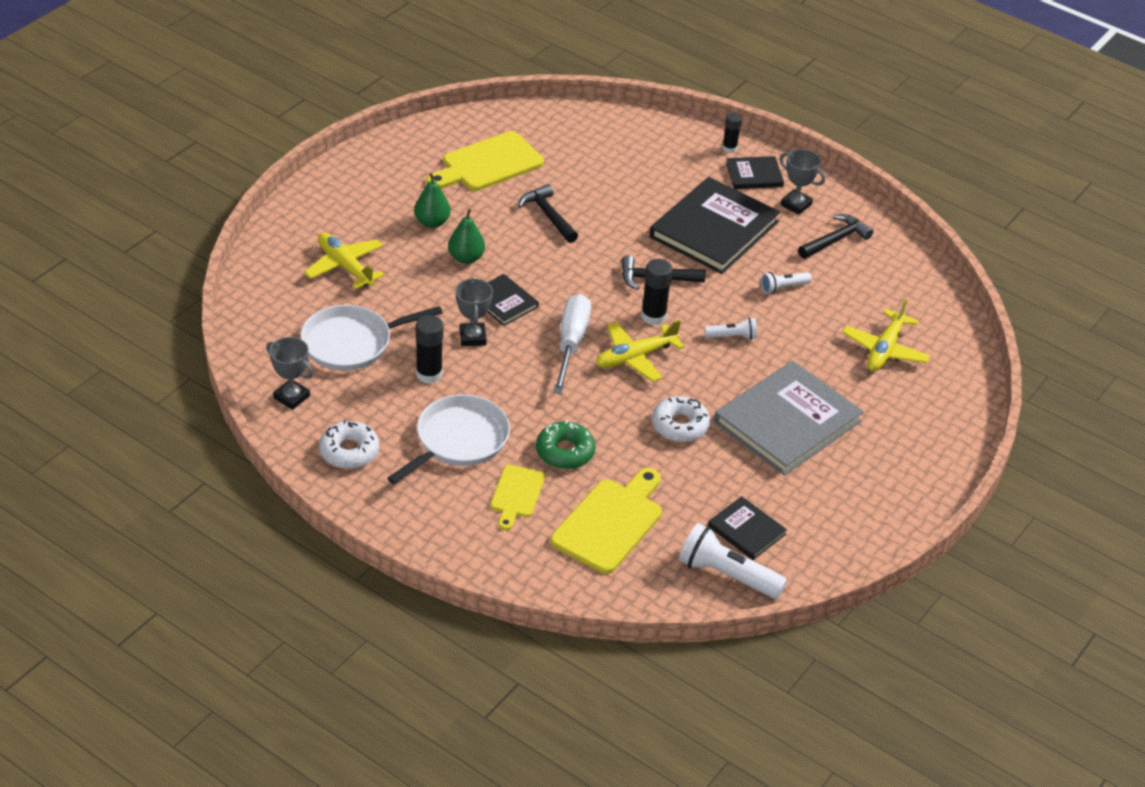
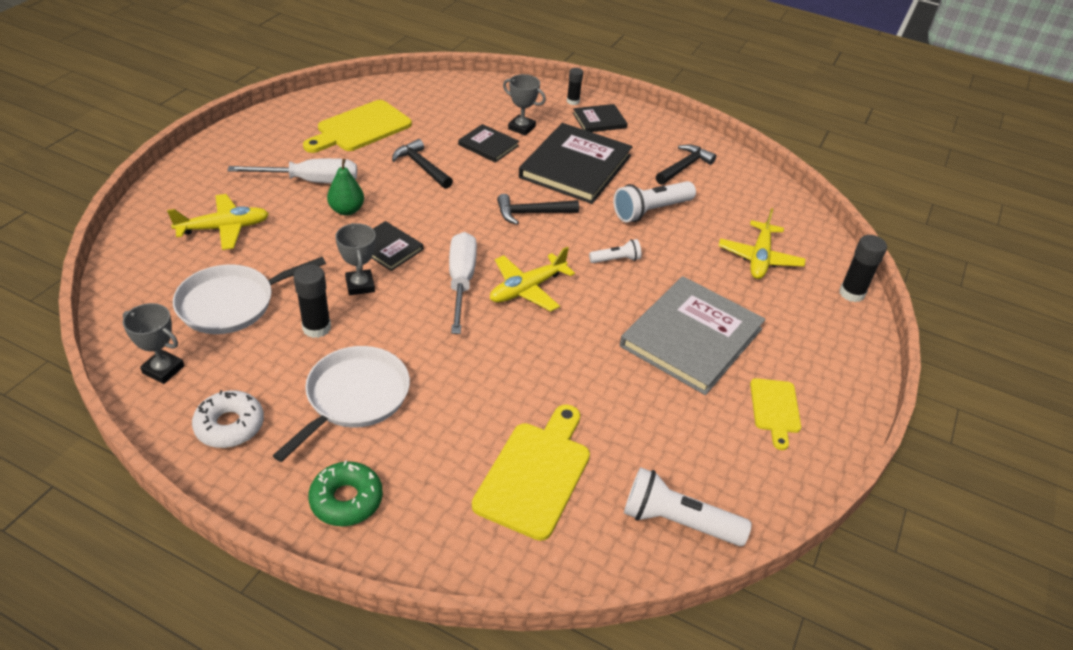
camera: 10 degrees left, 0 degrees up
yellow plane [304,232,385,289] -> yellow plane turned 120 degrees clockwise [167,194,269,250]
green pear [414,173,451,228] -> white screwdriver [227,158,357,183]
yellow cutting board [490,465,545,530] -> yellow cutting board moved to [750,378,801,450]
green donut [536,420,595,469] -> green donut moved to [308,460,383,526]
black glue stick [641,259,673,325] -> black glue stick moved to [839,235,887,302]
white donut [652,396,710,443] -> none
black book [708,496,787,560] -> black book moved to [458,124,519,163]
white flashlight [761,272,812,294] -> white flashlight [613,181,696,222], size x1.82
grey trophy [780,149,825,215] -> grey trophy moved to [503,74,546,136]

